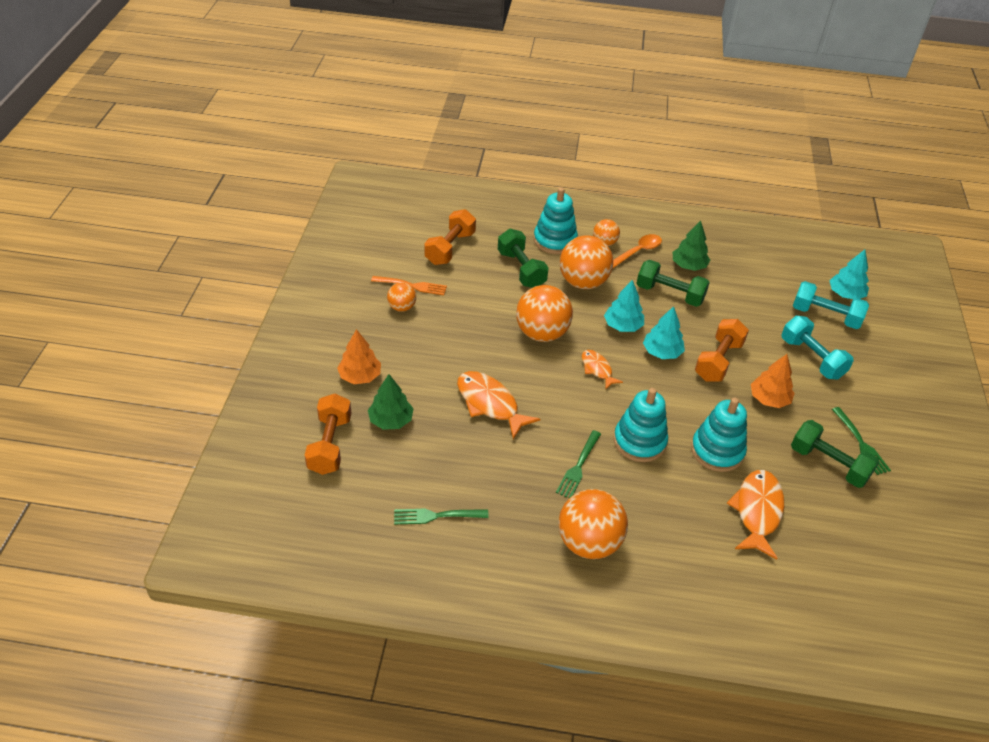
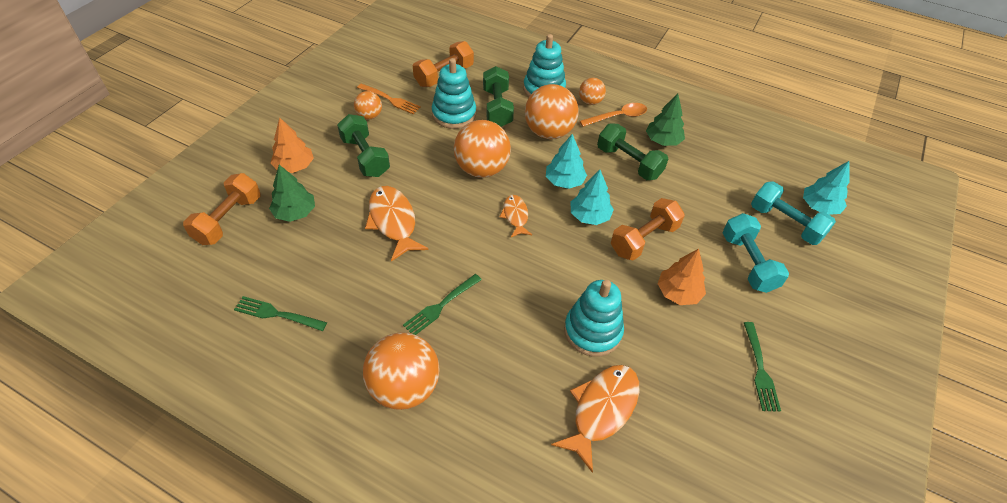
camera: 20 degrees right, 5 degrees up
turquoise stacking toy [614,388,668,462] -> turquoise stacking toy moved to [432,58,476,129]
green dumbbell [791,420,879,488] -> green dumbbell moved to [337,114,390,177]

